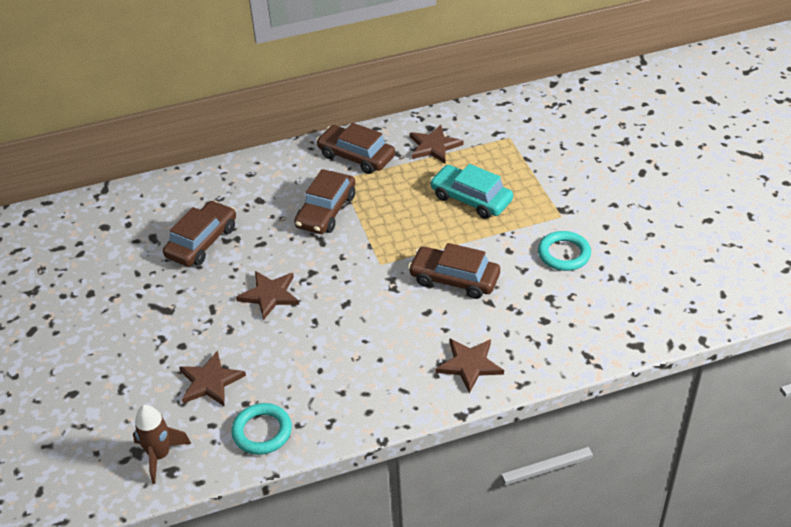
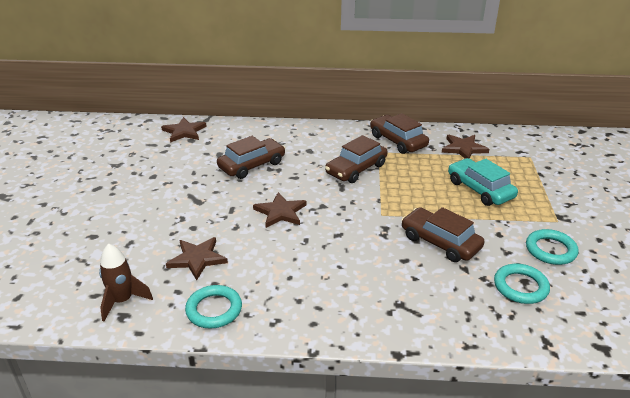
camera: 20 degrees right, 10 degrees down
brown star [436,339,504,393] -> brown star moved to [161,117,207,143]
none -> turquoise ring [494,264,550,304]

